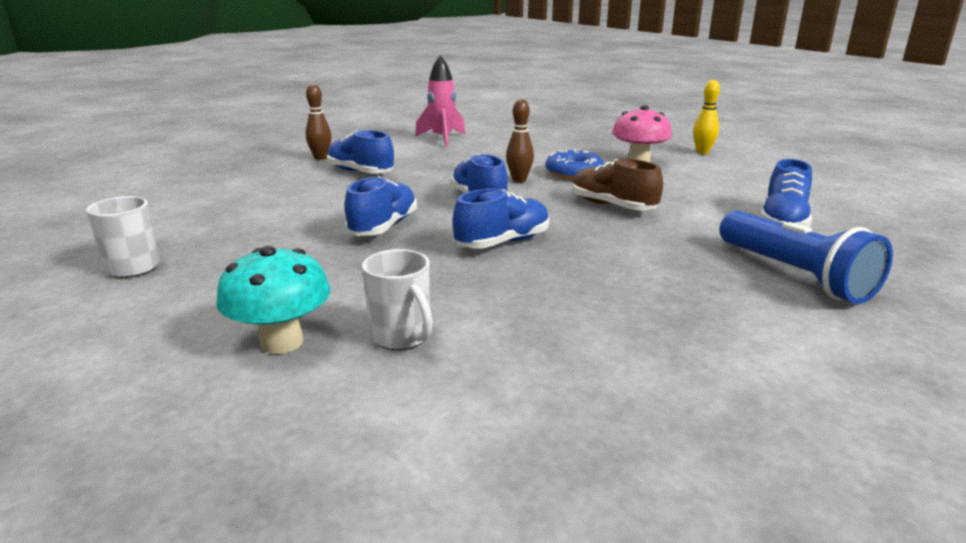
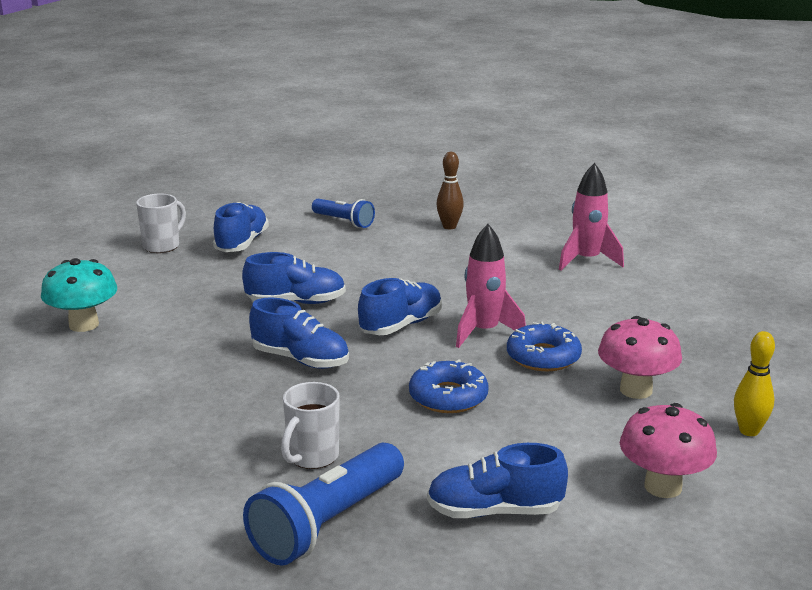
camera: 65 degrees right, 0 degrees up
blue shoe [327,130,394,173] -> blue shoe moved to [213,202,269,252]
white mug [362,249,433,350] -> white mug moved to [281,382,339,469]
brown bowling pin [506,99,534,182] -> pink rocket [456,224,526,348]
brown shoe [572,159,663,210] -> blue donut [409,359,489,413]
none -> blue flashlight [312,199,375,228]
none -> pink mushroom [620,403,717,498]

